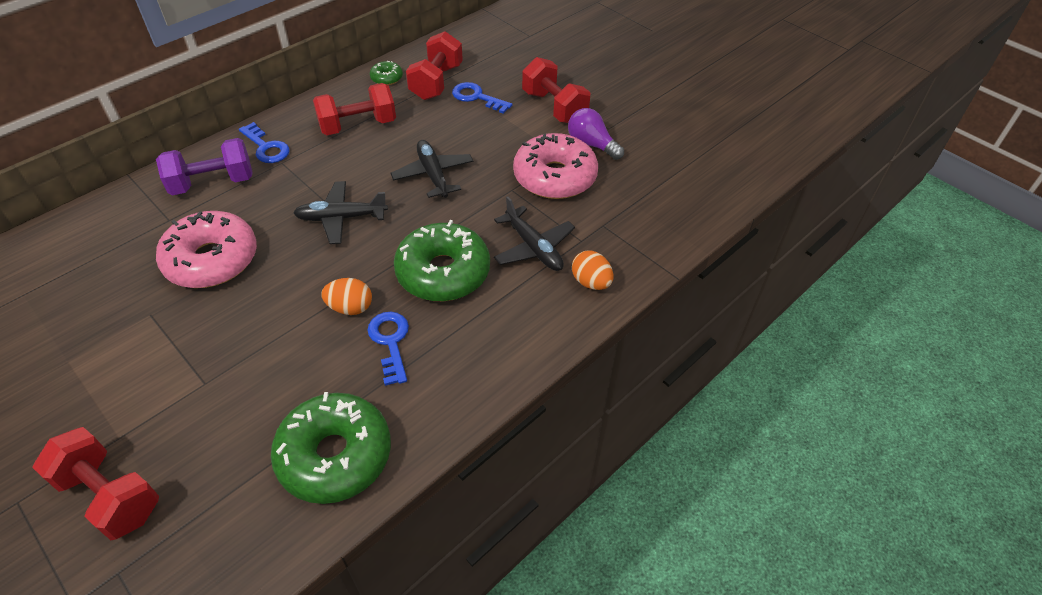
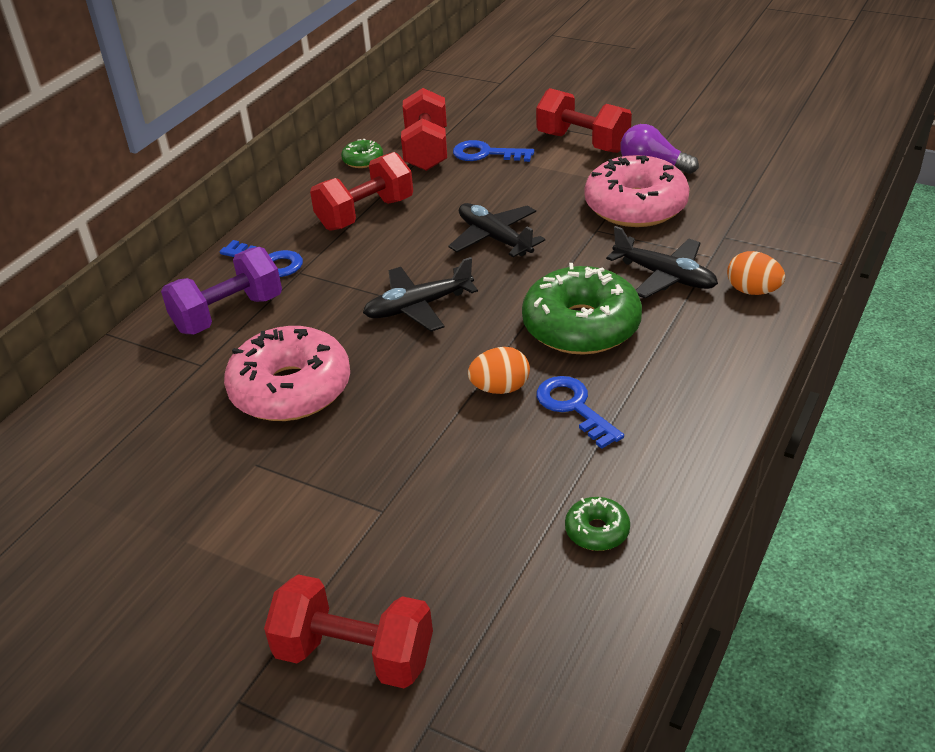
camera: 15 degrees left, 10 degrees down
green donut [271,392,391,504] -> green donut [565,497,630,551], size x0.44

